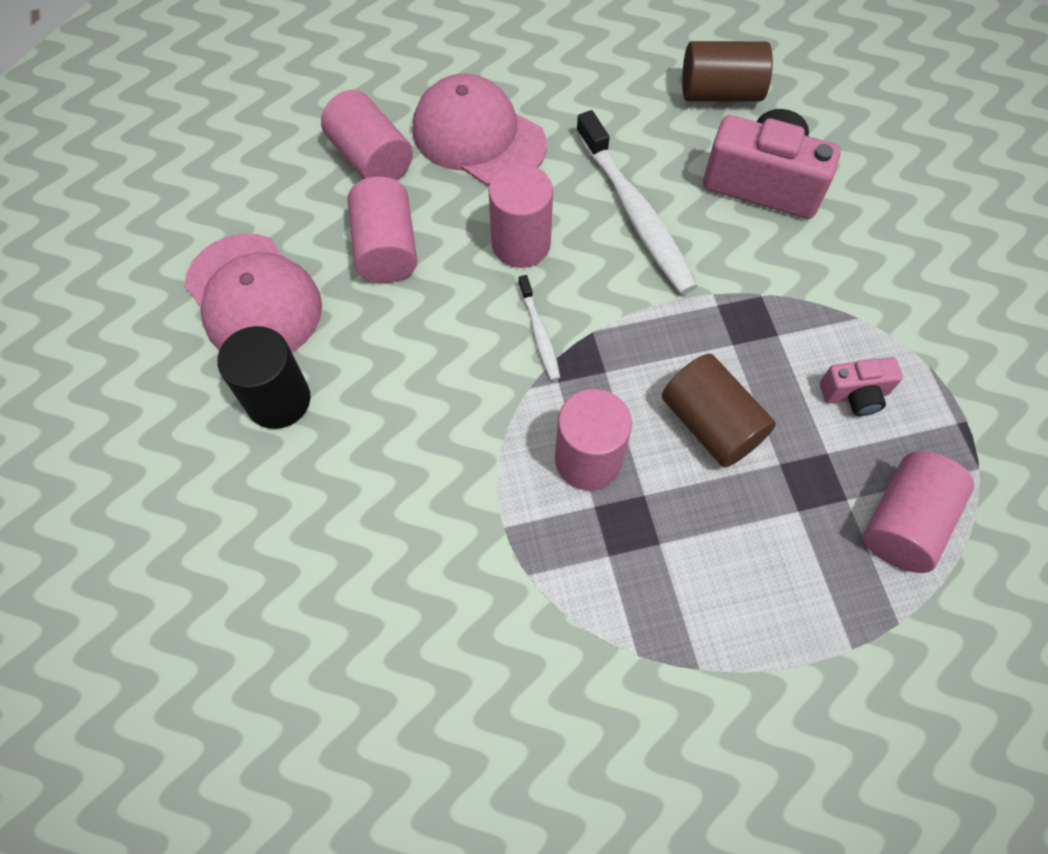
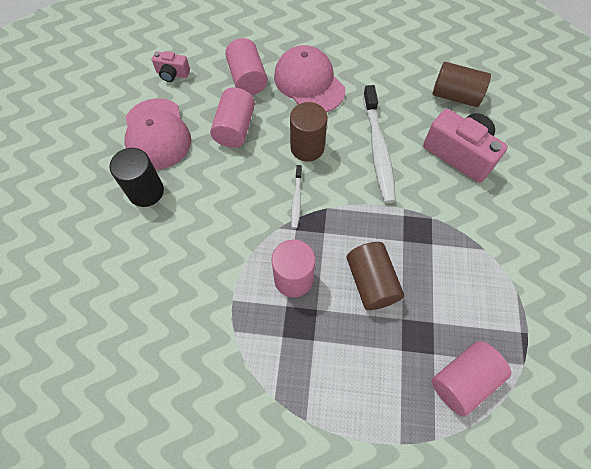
camera: 20 degrees right, 0 degrees up
pink cylinder [489,164,553,268] -> brown cylinder [290,102,328,162]
pink camera [820,357,903,416] -> pink camera moved to [152,51,190,82]

